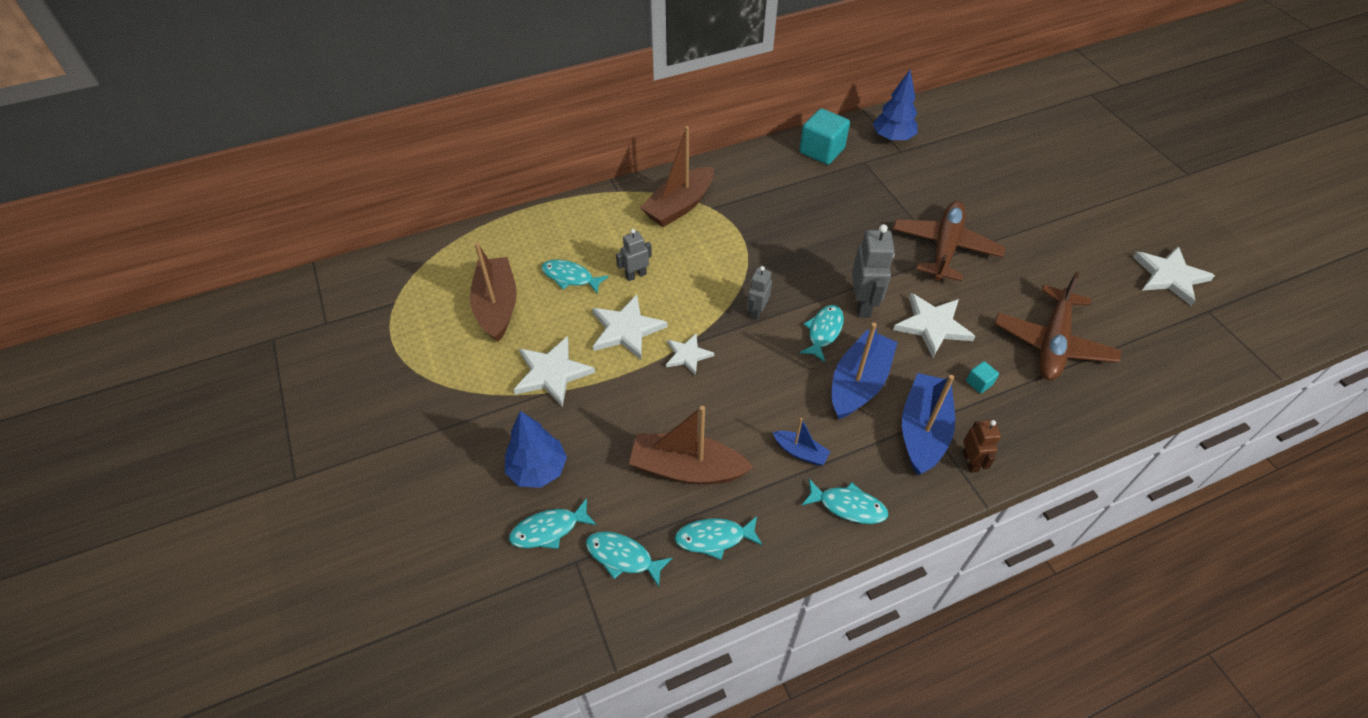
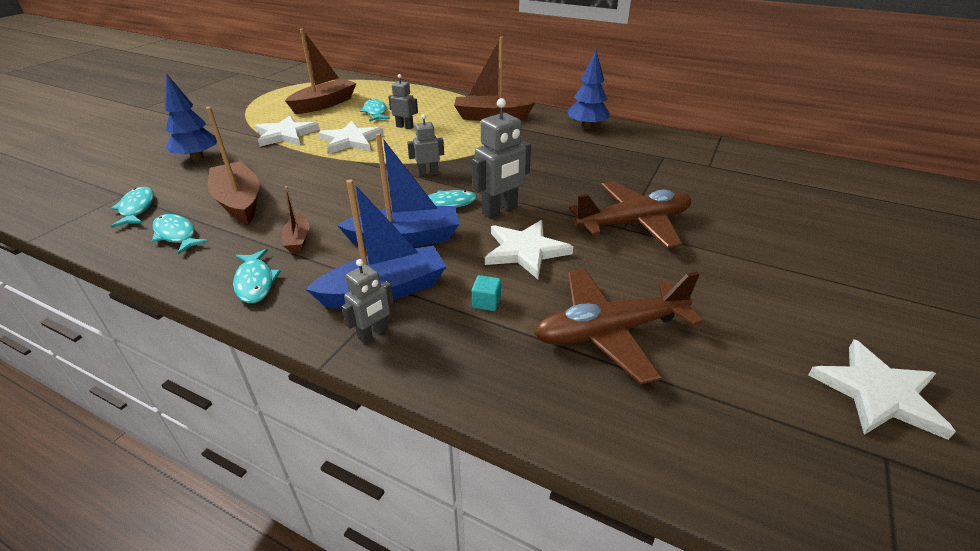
camera: 50 degrees right, 15 degrees down
turquoise fish [509,498,597,549] -> none
white star [666,333,714,376] -> none
blue boat [773,418,831,466] -> brown boat [282,186,309,252]
turquoise cube [799,108,850,165] -> none
blue tree [873,70,917,142] -> blue tree moved to [567,50,610,129]
brown robot [963,420,1001,473] -> grey robot [342,259,394,343]

